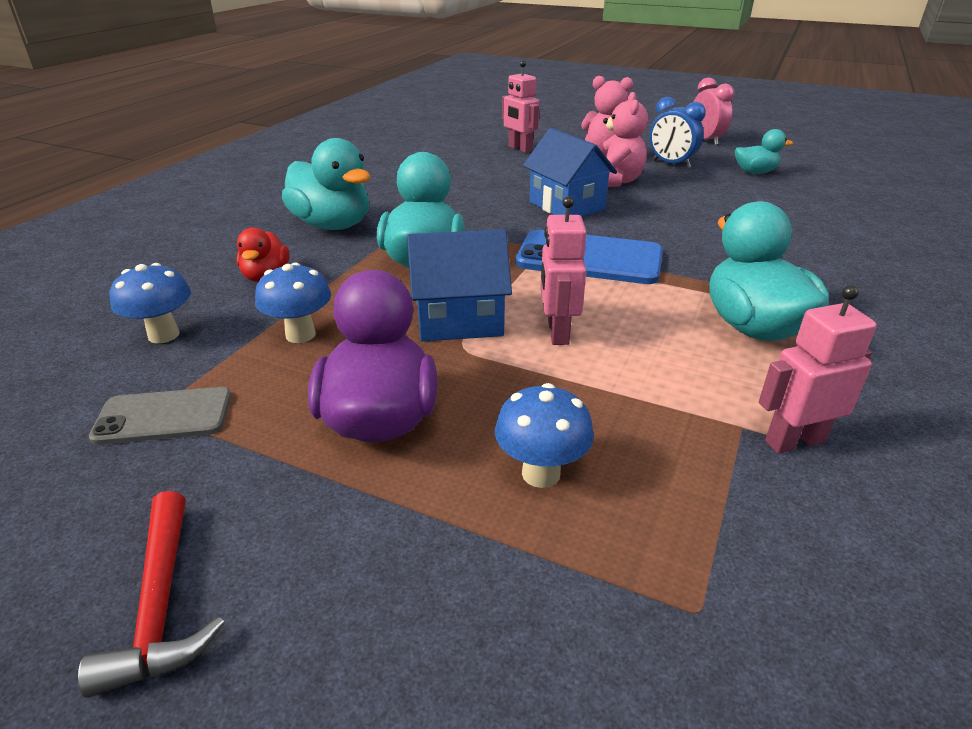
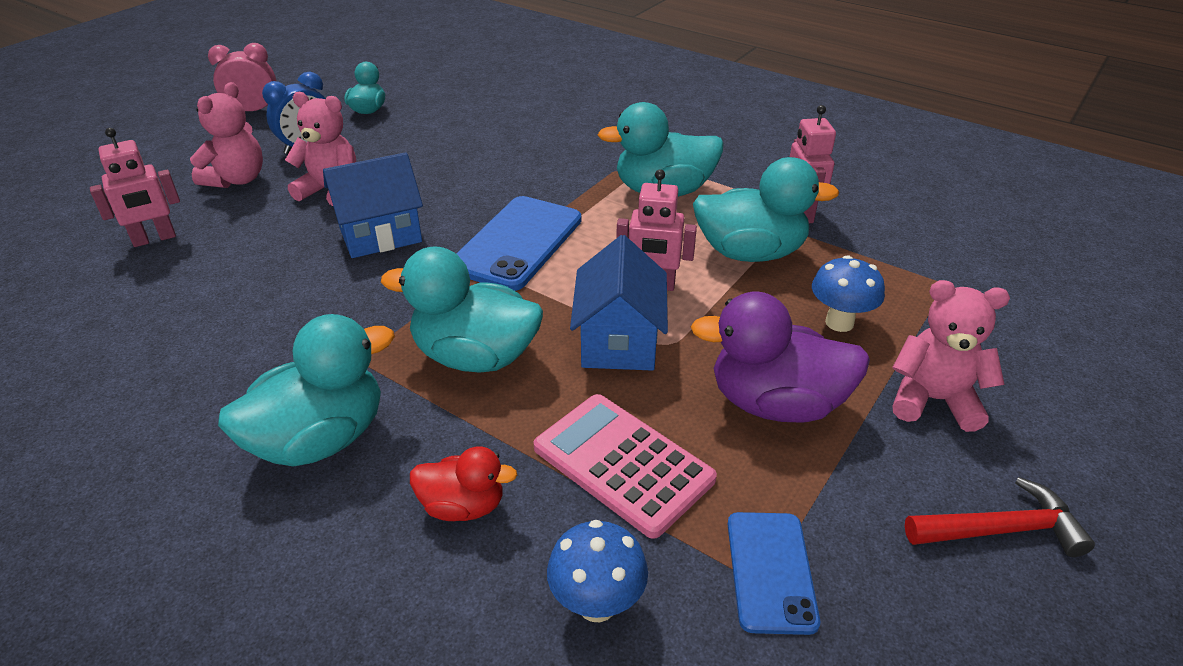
camera: 80 degrees left, 5 degrees up
grey phone [89,387,231,445] -> blue phone [728,512,820,635]
blue mushroom [255,262,331,343] -> pink calculator [534,394,717,539]
none -> turquoise duck [693,157,839,262]
none -> pink teddy bear [892,280,1010,432]

